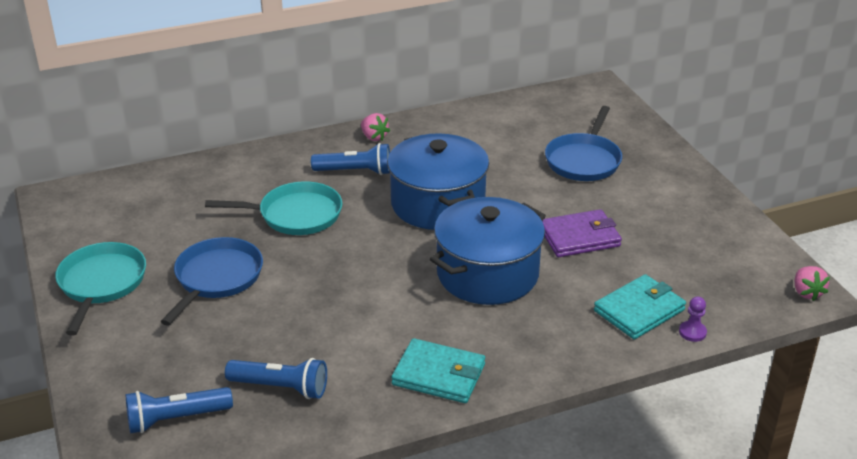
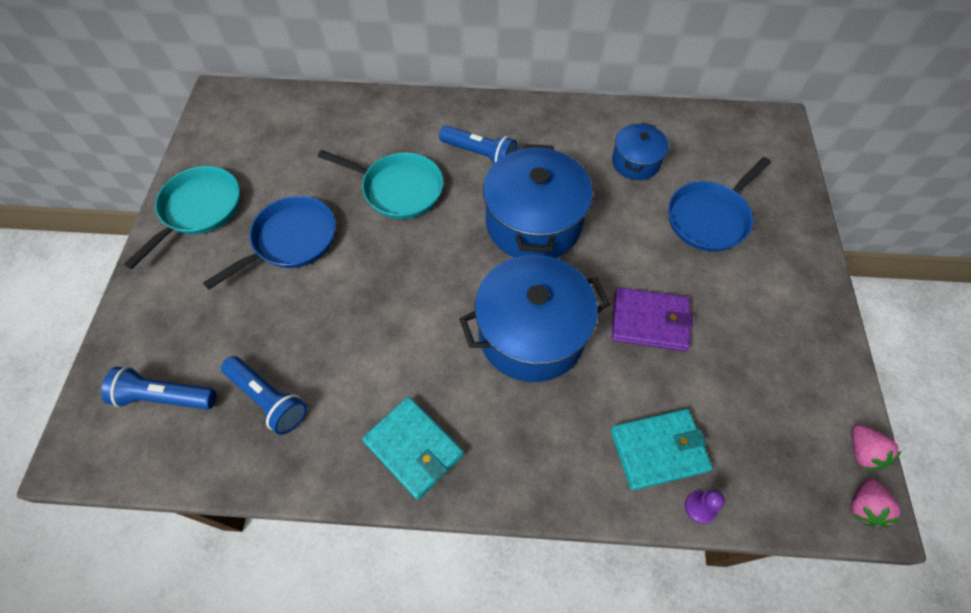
camera: 25 degrees right, 25 degrees up
pink strawberry [361,113,390,141] -> pink strawberry moved to [852,425,901,470]
none -> blue pot [612,122,669,180]

